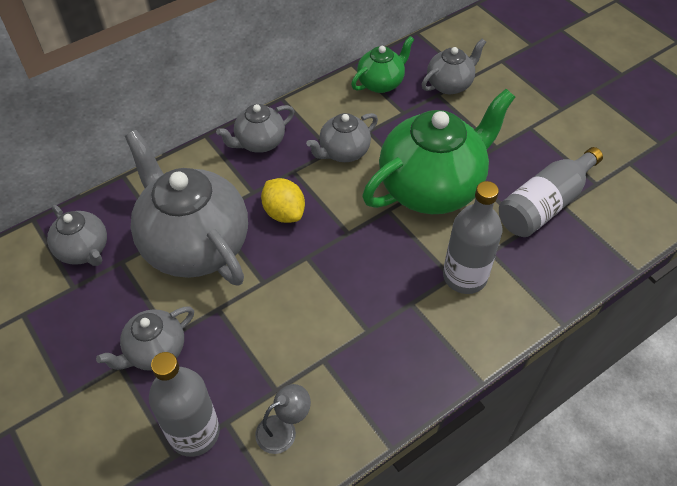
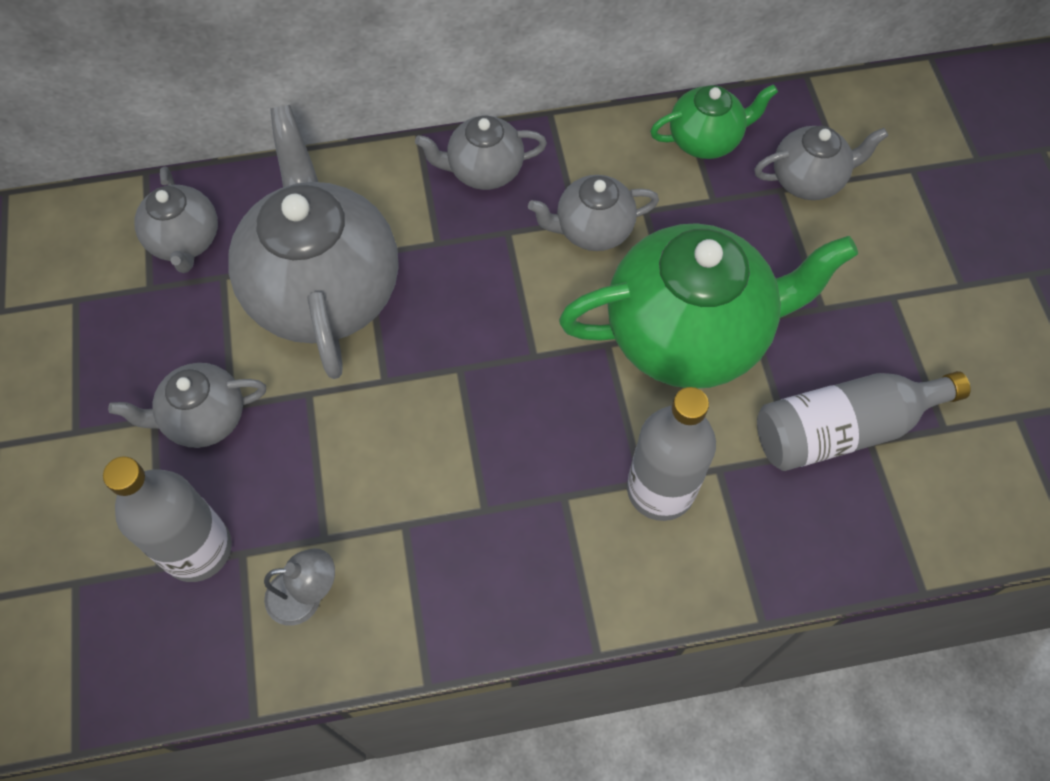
camera: 25 degrees right, 10 degrees up
yellow lemon [261,178,305,223] -> none

